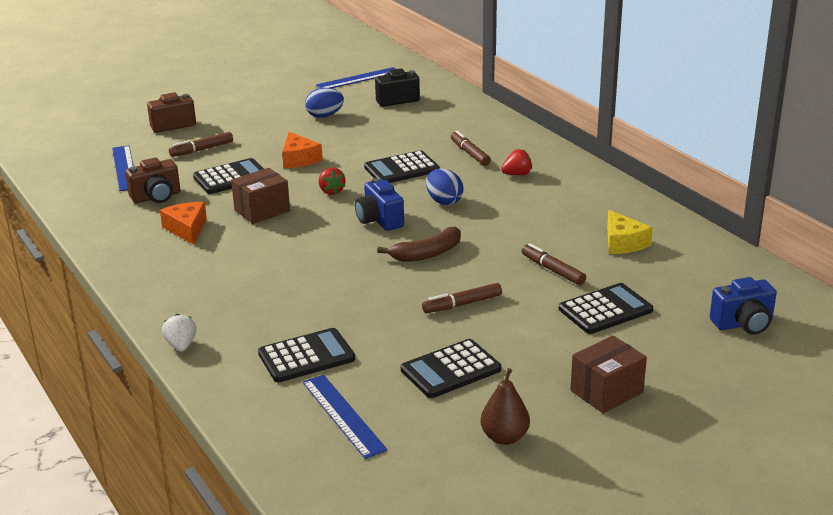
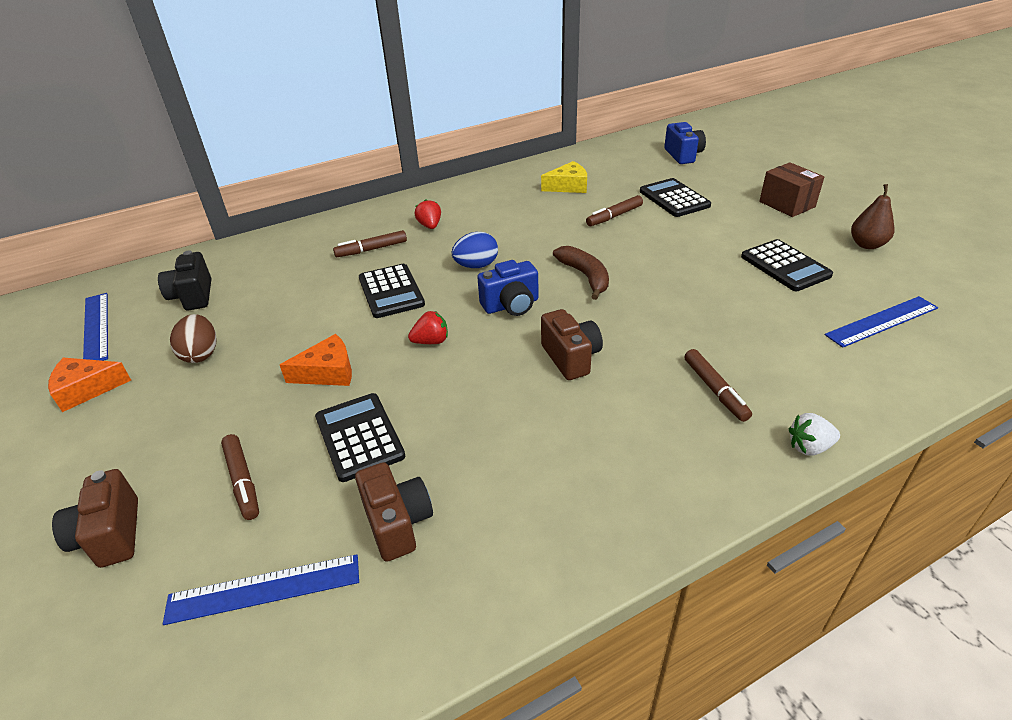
camera: 85 degrees left, 10 degrees up
orange cheese [160,202,207,245] -> orange cheese moved to [48,358,131,412]
brown box [231,168,290,224] -> none
black calculator [258,328,355,382] -> none
blue egg [305,88,344,118] -> brown egg [170,314,216,363]
brown marker [422,283,502,313] -> brown marker moved to [684,349,752,422]
none -> brown camera [541,309,603,380]

